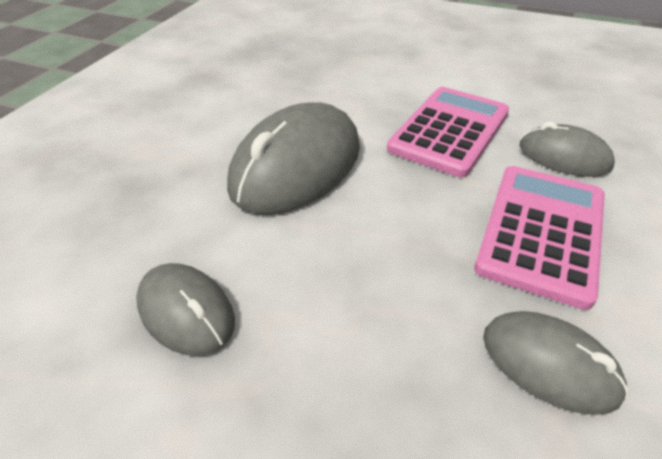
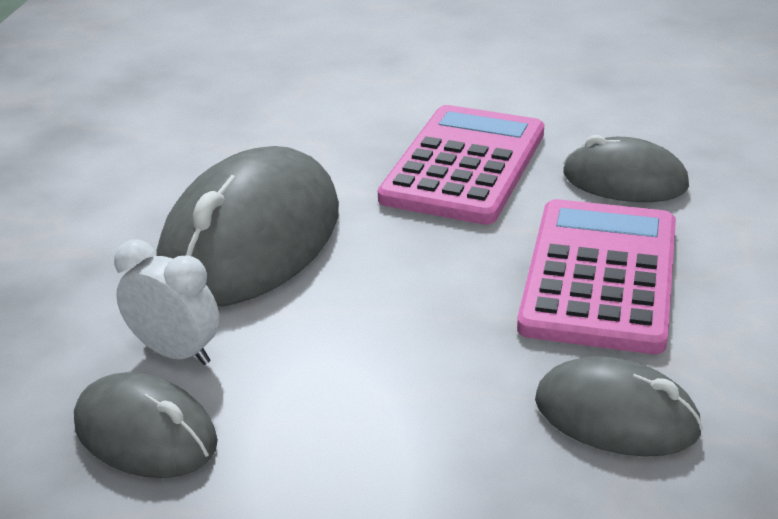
camera: 10 degrees left, 10 degrees down
none -> white clock [114,240,220,365]

